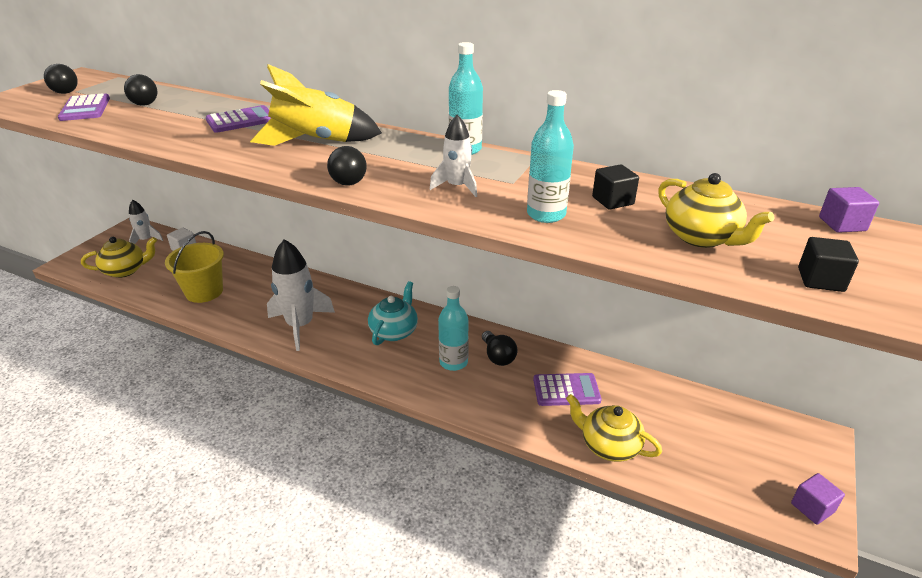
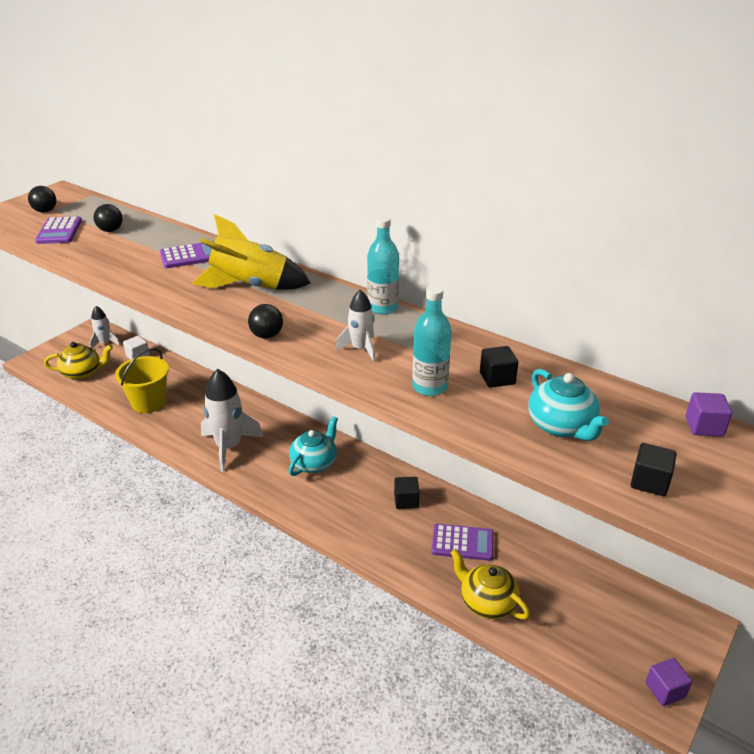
camera: 10 degrees right, 0 degrees up
turquoise bottle [438,286,469,371] -> none
black light bulb [482,331,518,366] -> black cube [394,477,420,509]
yellow teapot [658,173,774,248] -> turquoise teapot [529,369,609,441]

